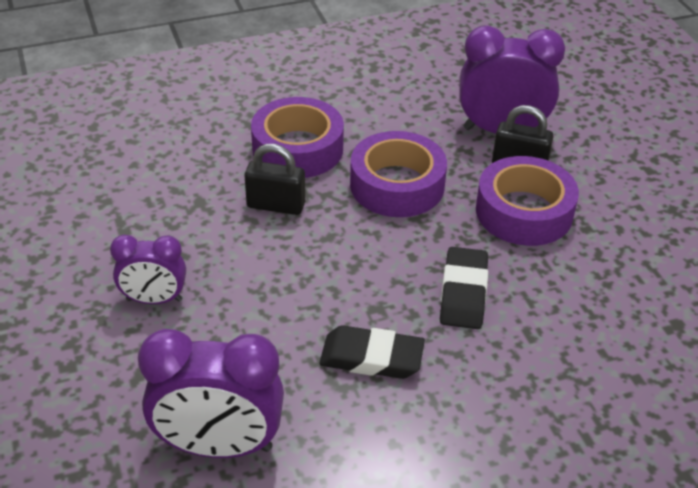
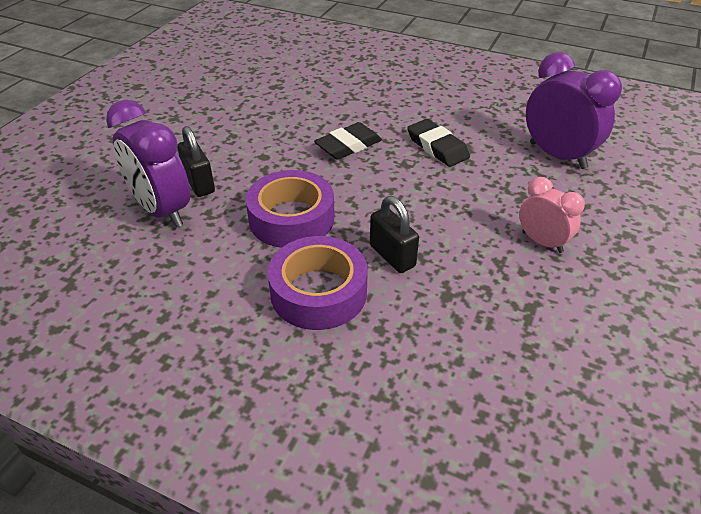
camera: 135 degrees left, 0 degrees up
purple clock [110,235,186,304] -> pink clock [519,177,585,253]
purple tape [476,156,579,246] -> none

